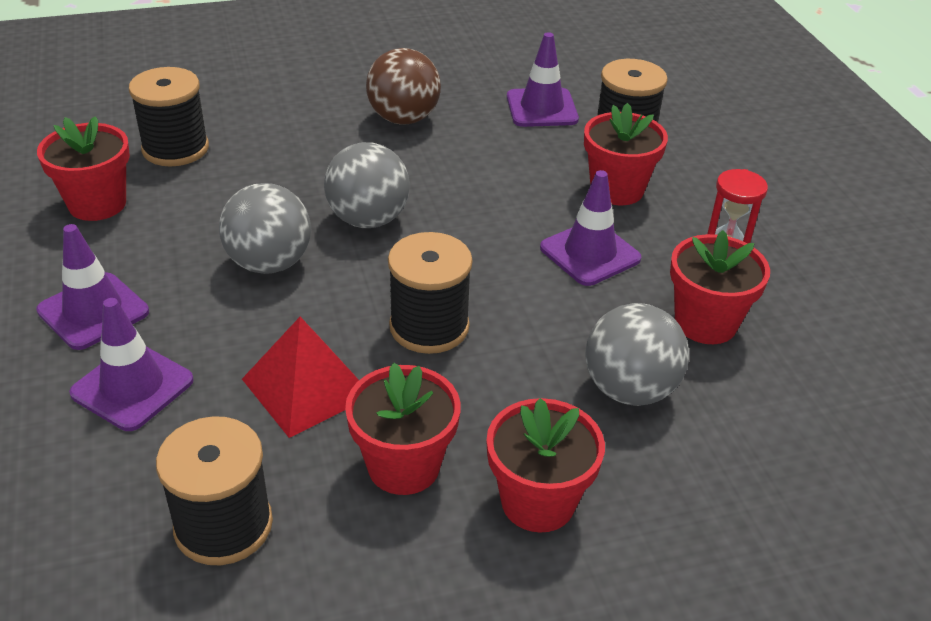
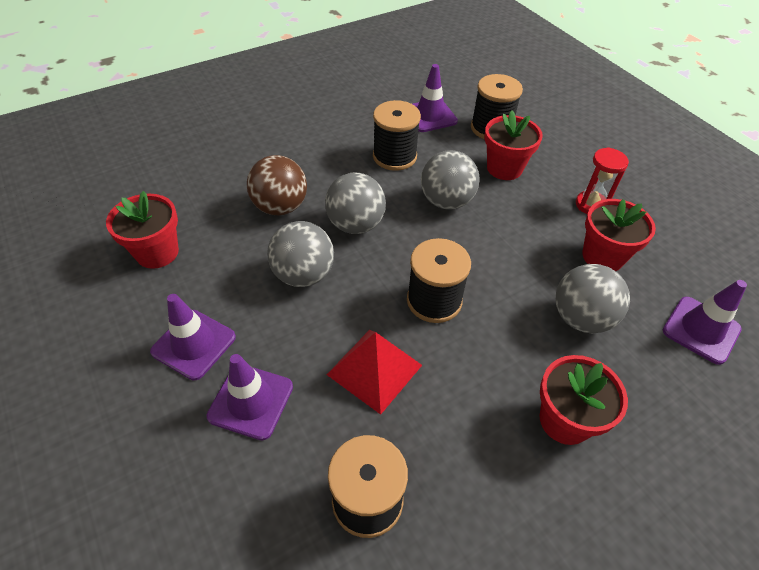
camera: 15 degrees left, 10 degrees up
black spool [129,67,209,166] -> black spool moved to [373,100,421,171]
red flower pot [345,363,461,495] -> none
brown ball [366,48,441,124] -> brown ball moved to [247,155,307,215]
purple traffic cone [540,170,641,286] -> purple traffic cone moved to [663,280,747,365]
none -> grey ball [421,150,480,210]

